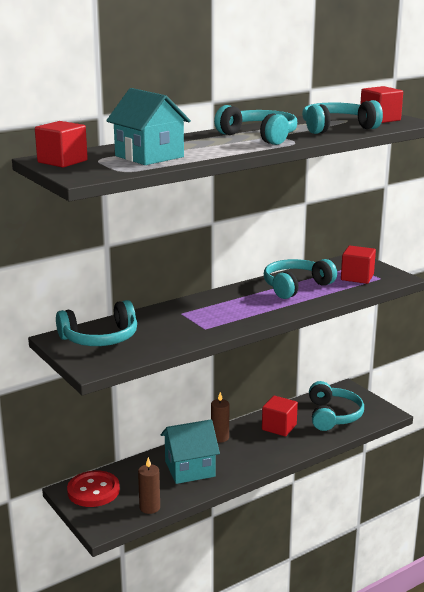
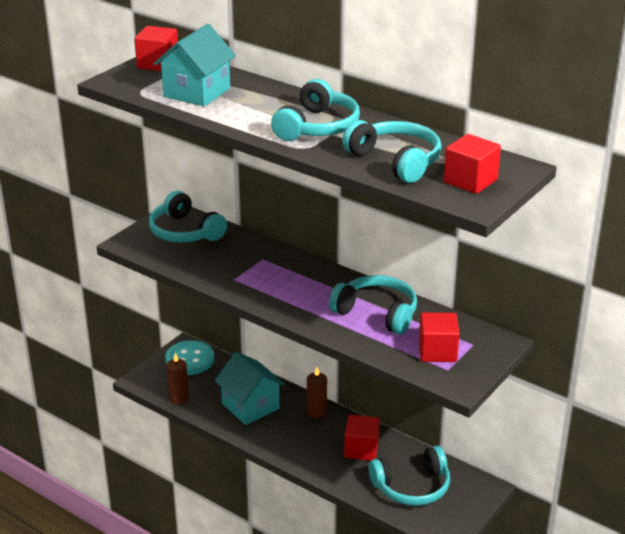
camera: 70 degrees right, 10 degrees up
red button [67,470,120,507] -> turquoise button [165,340,214,375]

